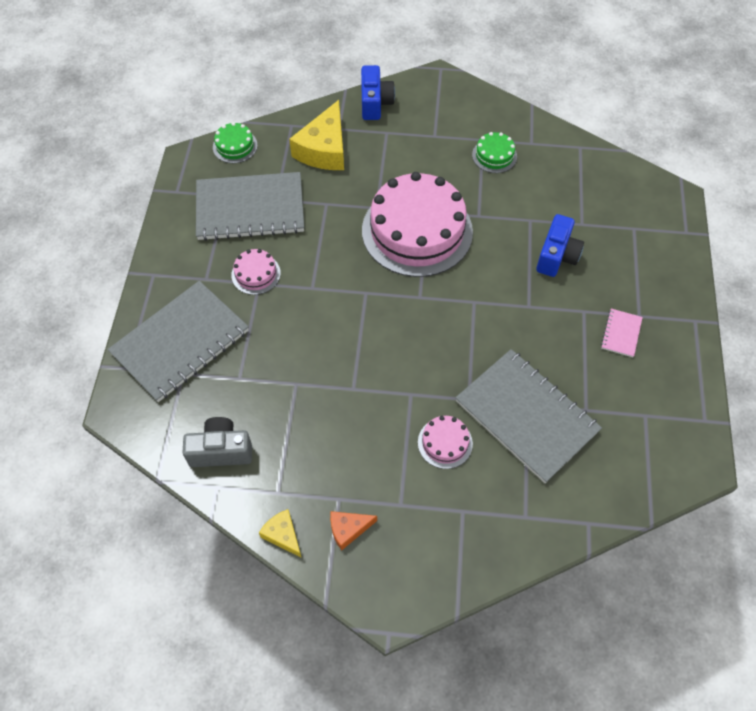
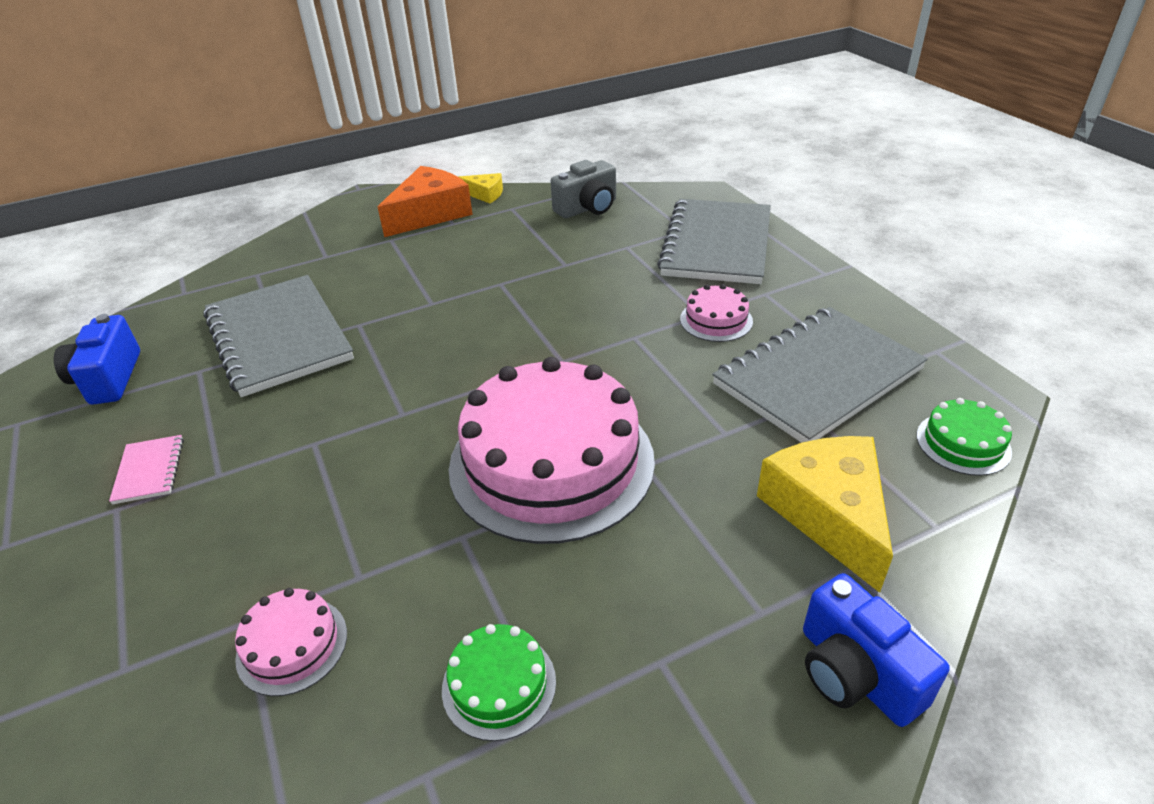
camera: 150 degrees right, 20 degrees down
orange cheese [330,511,377,550] -> orange cheese [378,166,473,237], size x1.97
pink cake [418,416,473,469] -> pink cake moved to [235,588,347,696]
grey notebook [455,349,602,483] -> grey notebook turned 45 degrees clockwise [204,275,354,397]
blue camera [536,214,584,277] -> blue camera moved to [54,314,140,405]

